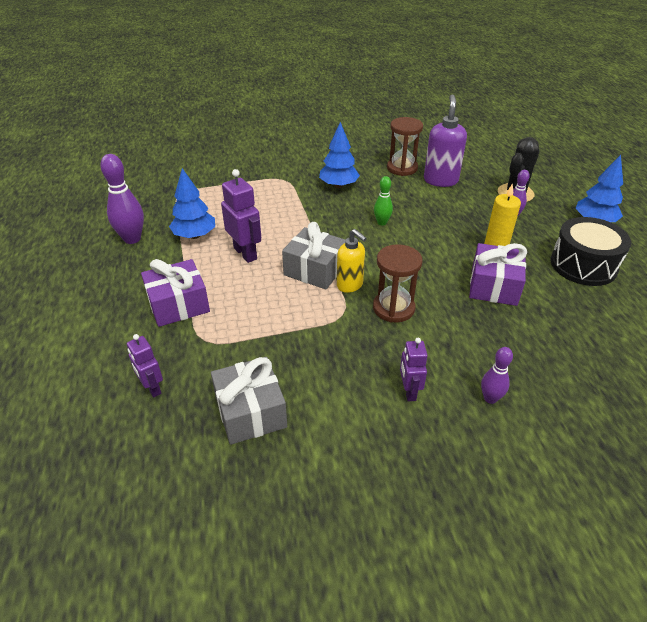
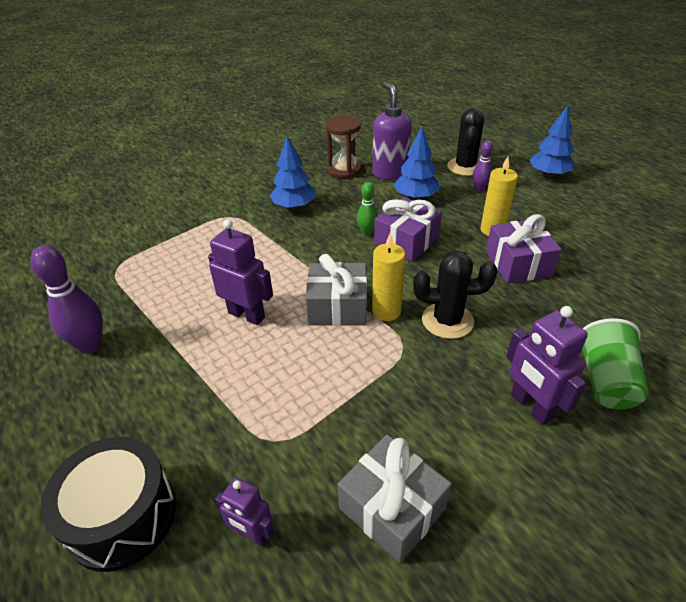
camera: 25 degrees left, 0 degrees up
purple gift [141,259,210,327] -> purple gift moved to [374,197,442,262]
blue tree [169,168,215,239] -> blue tree moved to [394,127,440,200]
yellow soap dispenser [337,229,367,293] -> yellow candle [372,233,405,321]
brown hourglass [373,244,423,323] -> black cactus [413,250,498,339]
purple robot [400,338,428,401] -> purple robot [506,306,588,425], size x1.58
purple bowling pin [481,347,513,404] -> green cup [582,318,649,409]
black drum [551,217,631,286] -> black drum moved to [41,437,176,572]

